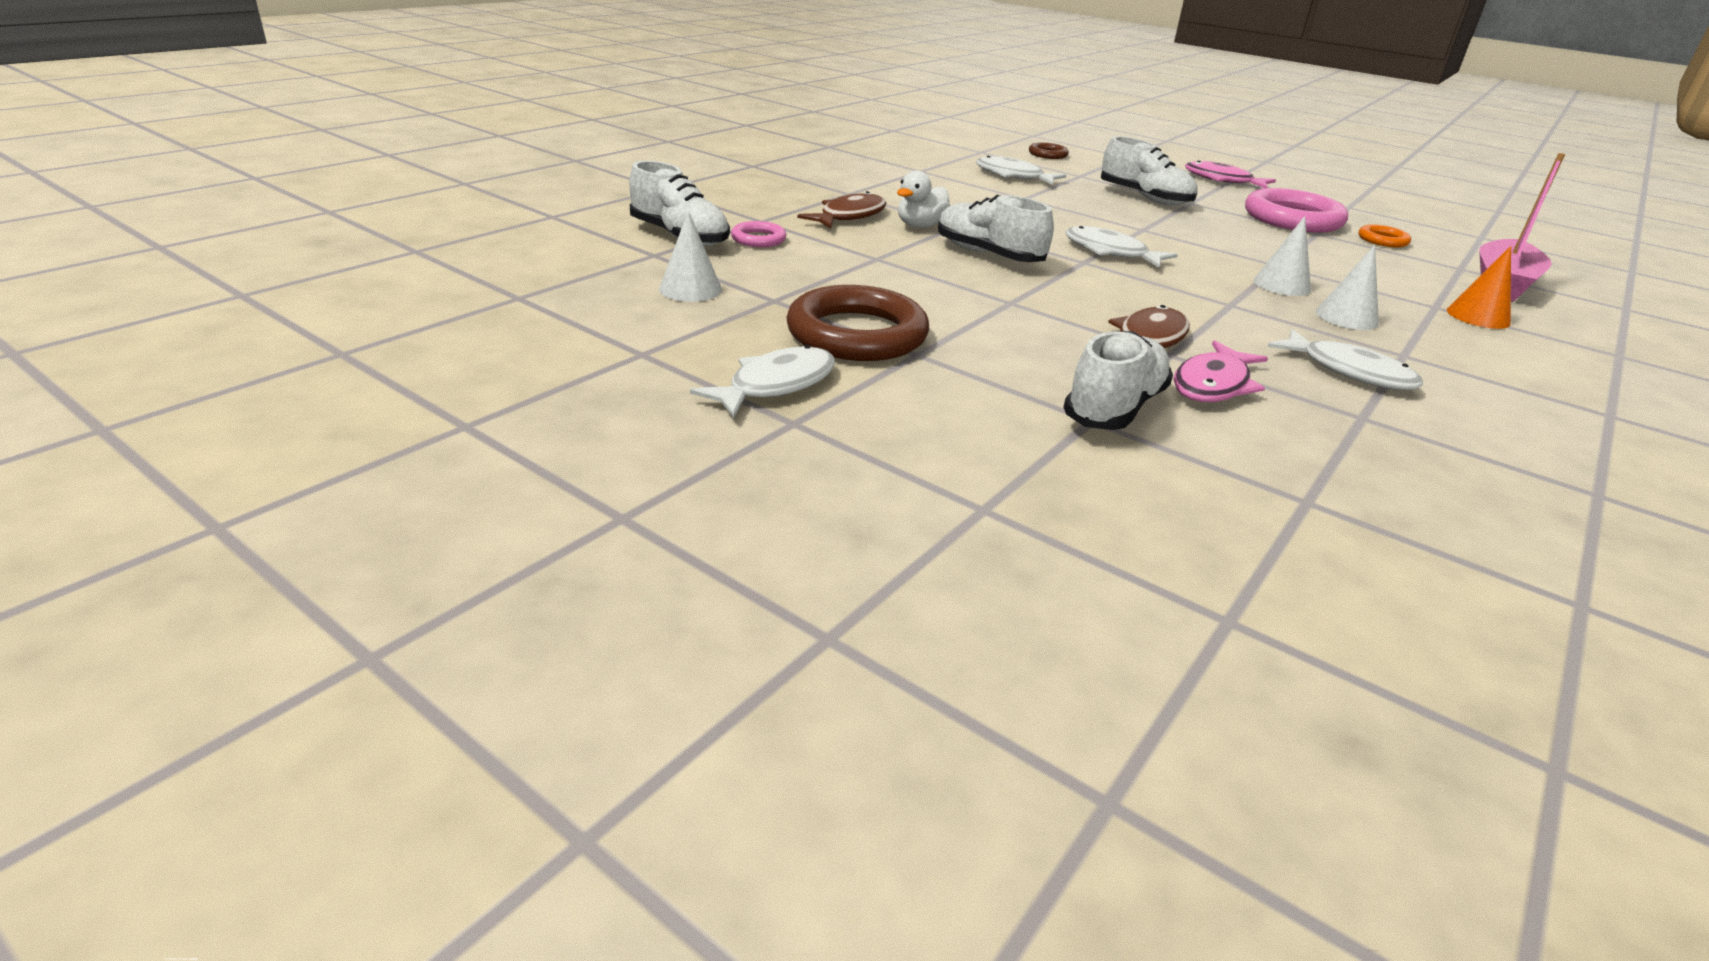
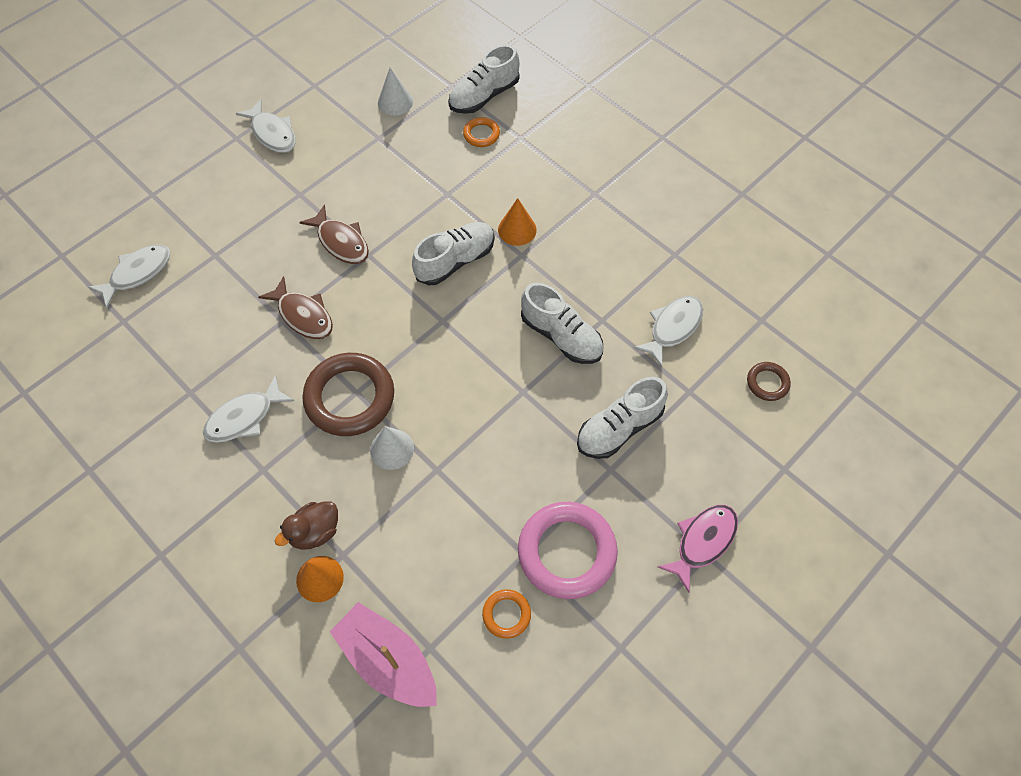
camera: 100 degrees right, 30 degrees up
pink ring [731,221,786,247] -> orange ring [463,117,500,147]
brown ring [786,285,929,361] -> brown ring moved to [302,353,394,436]
brown fish [797,191,887,229] -> brown fish moved to [299,204,369,264]
white duck [897,171,950,228] -> orange cone [498,198,537,246]
white shoe [1063,331,1173,430] -> white shoe moved to [521,283,603,364]
white fish [1065,226,1178,268] -> white fish moved to [88,245,170,308]
pink fish [1173,340,1268,402] -> none
white cone [1316,245,1379,330] -> none
none -> brown duck [275,501,338,550]

